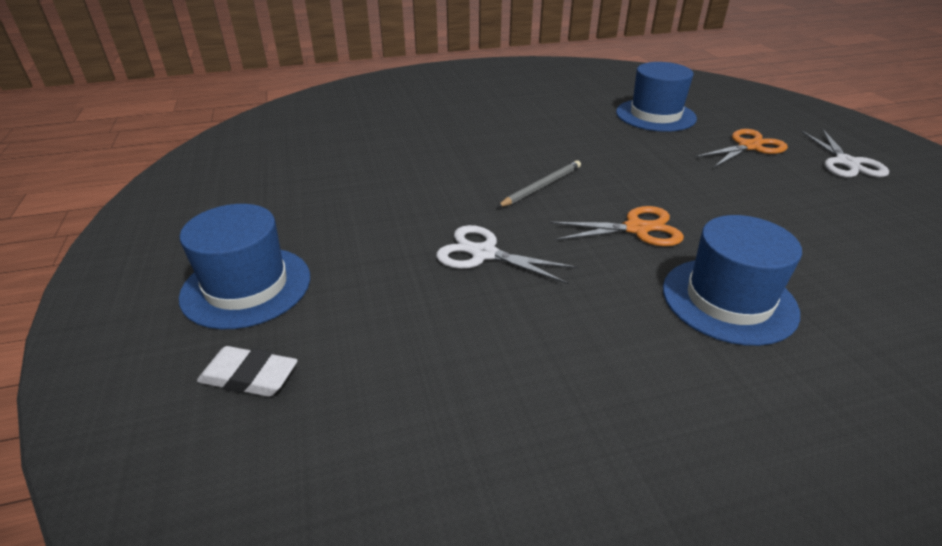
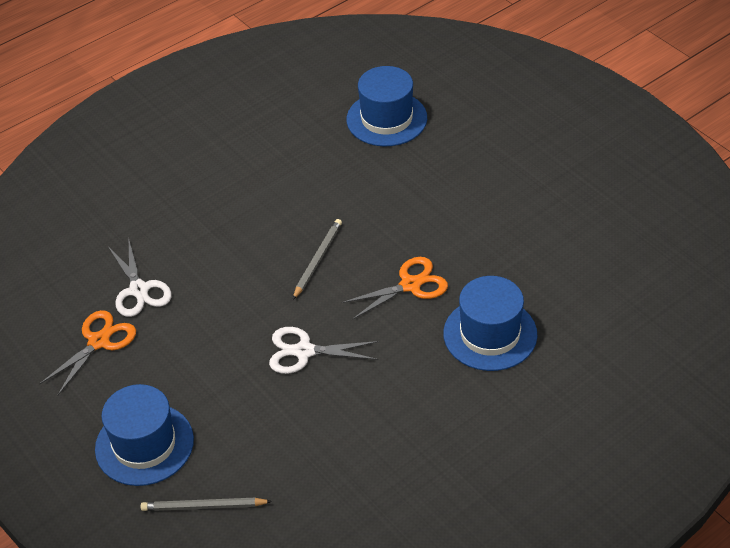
camera: 20 degrees left, 10 degrees up
white eraser [197,346,298,397] -> grey pencil [141,498,272,511]
orange scissors [695,129,788,168] -> orange scissors moved to [39,310,136,396]
white scissors [801,130,889,177] -> white scissors moved to [107,241,172,317]

